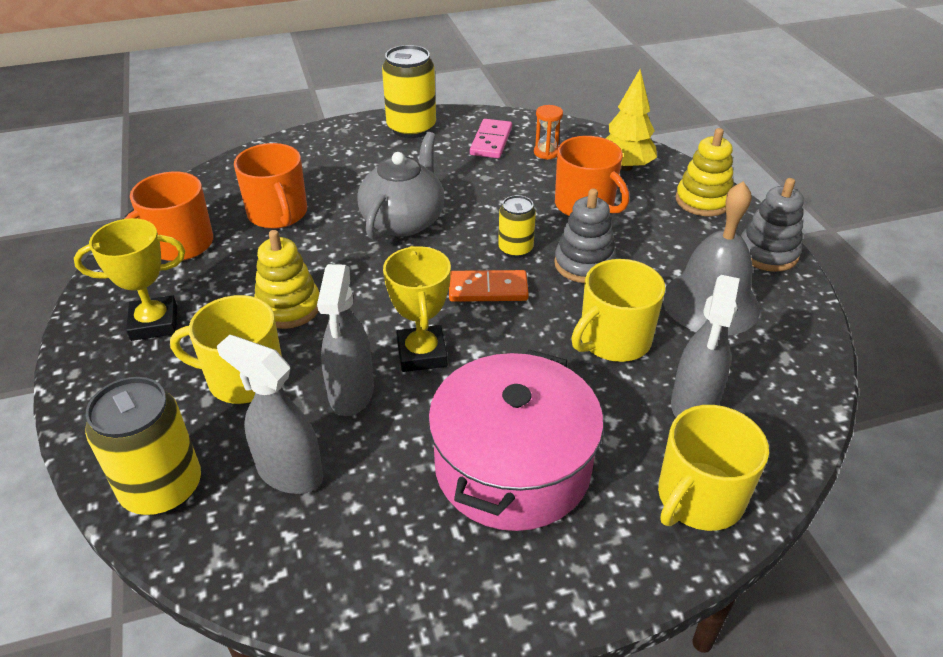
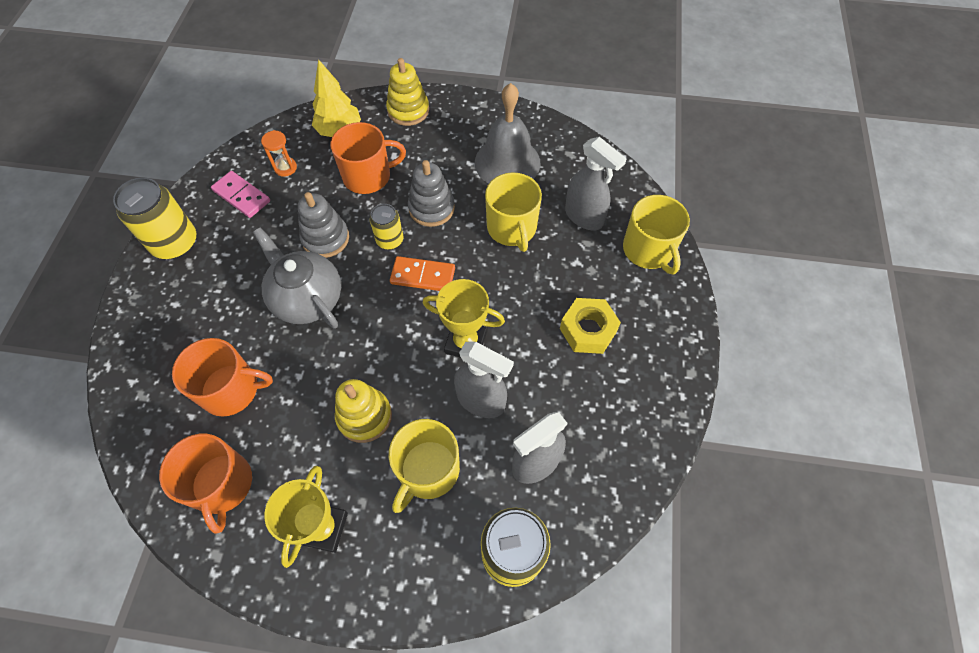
camera: 65 degrees left, 20 degrees up
pink pot [428,349,604,531] -> yellow nut [560,298,621,354]
orange domino [449,270,529,302] -> orange domino turned 75 degrees clockwise [390,256,455,291]
grey stacking toy [741,178,804,272] -> grey stacking toy moved to [298,192,349,258]

